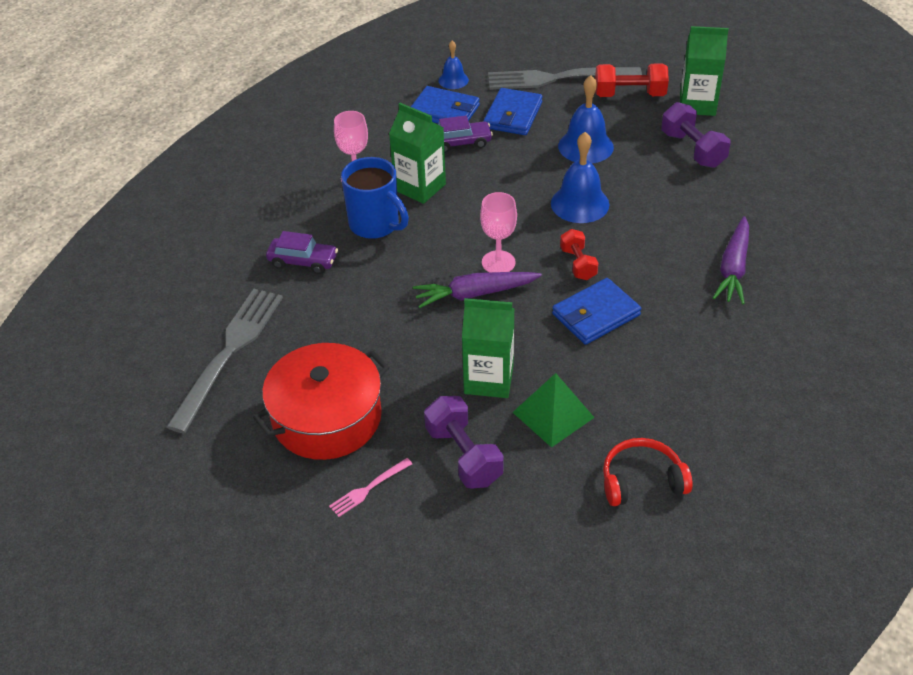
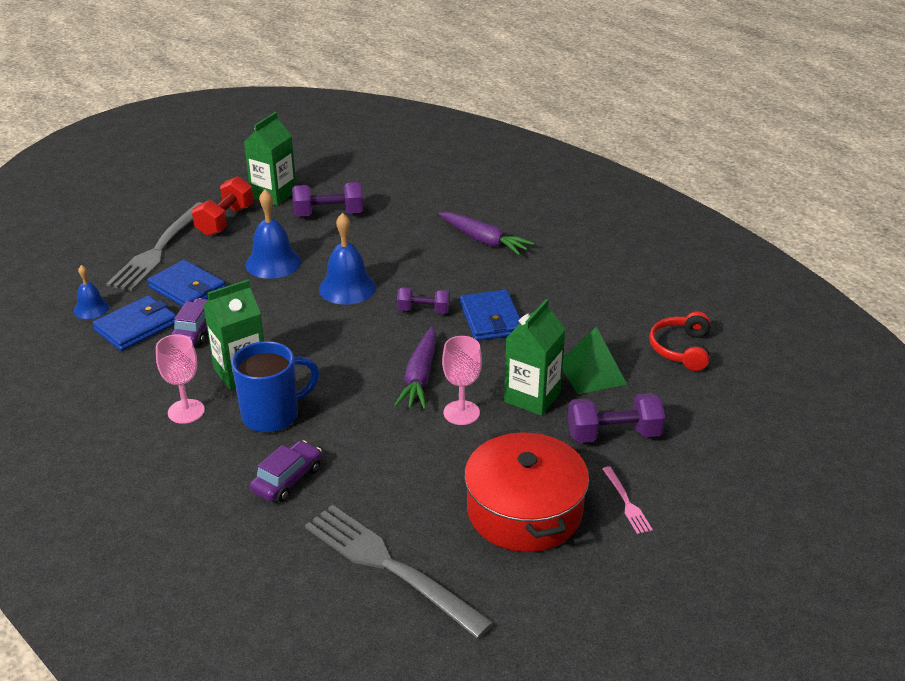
camera: 70 degrees left, 10 degrees down
pink goblet [480,192,517,272] -> pink goblet moved to [442,336,482,425]
red dumbbell [560,229,598,280] -> purple dumbbell [397,287,450,314]

